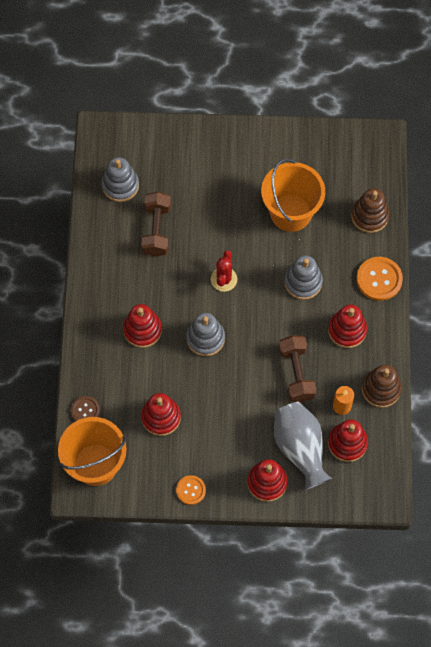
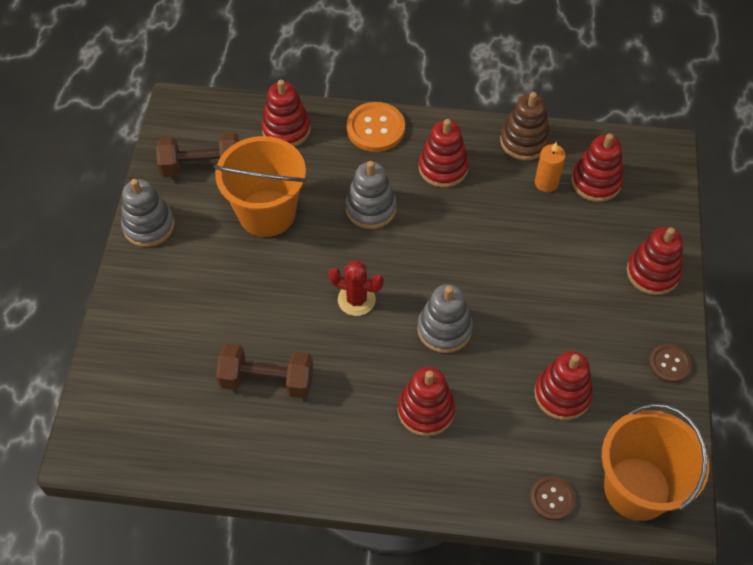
camera: 85 degrees left, 10 degrees down
grey stacking toy [102,157,139,202] -> grey stacking toy moved to [121,179,175,247]
orange button [176,475,206,505] -> brown button [649,344,692,383]
grey vase [274,401,332,490] -> none
brown dumbbell [279,335,317,402] -> brown dumbbell moved to [156,133,239,177]
brown stacking toy [351,188,389,233] -> red stacking toy [261,80,311,147]

